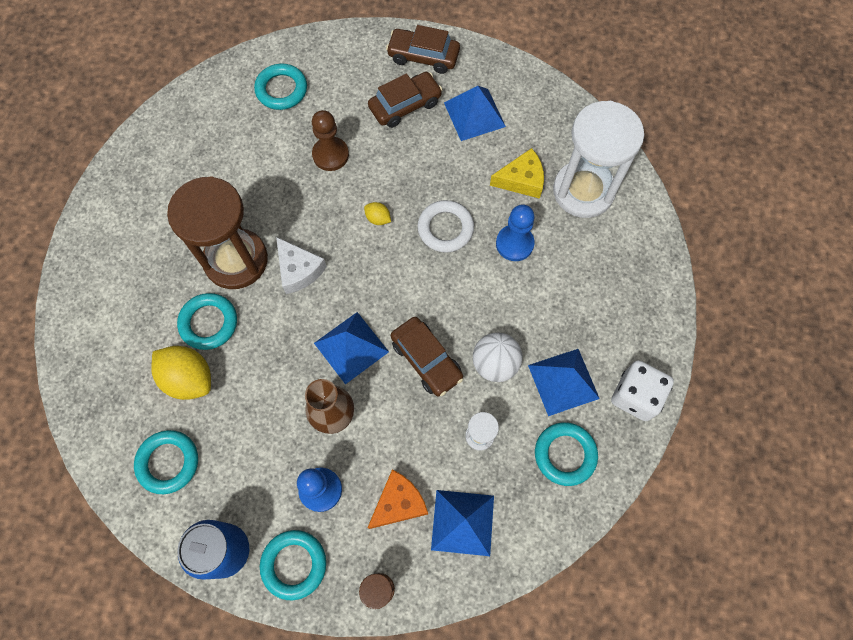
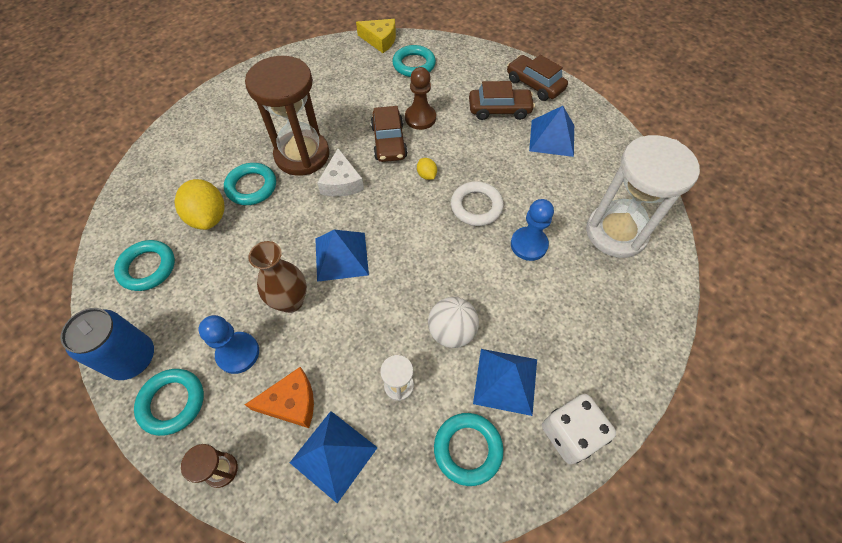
camera: 30 degrees right, 10 degrees down
brown car [391,317,463,396] -> brown car moved to [371,106,408,162]
yellow cheese [490,148,544,199] -> yellow cheese moved to [356,19,396,53]

